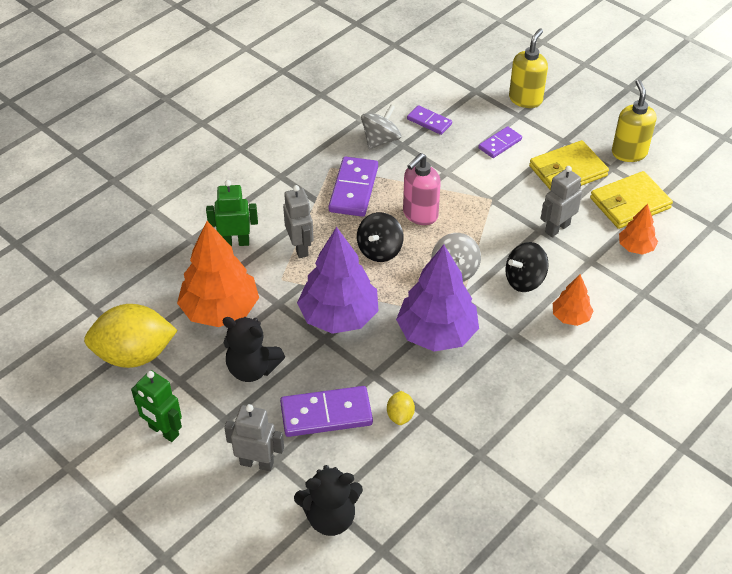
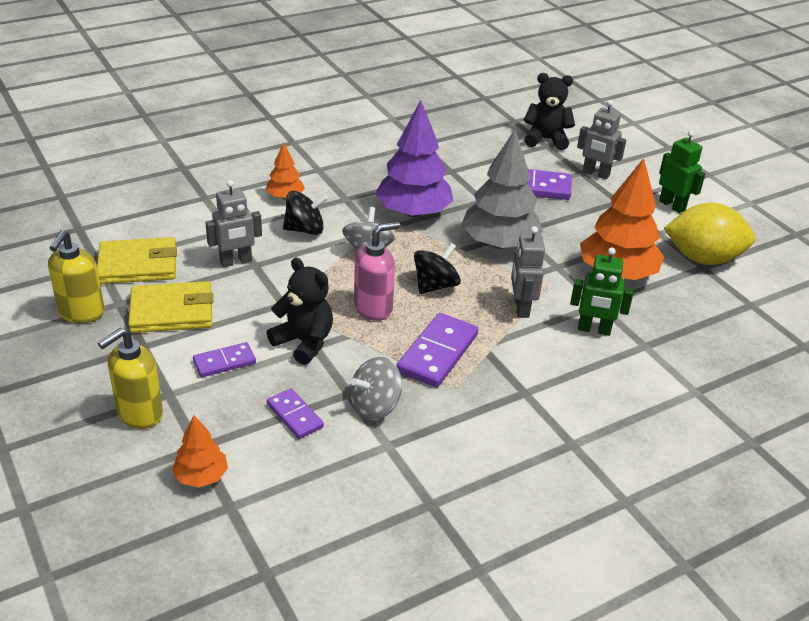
camera: 165 degrees left, 10 degrees down
black teddy bear [223,317,285,382] -> black teddy bear moved to [267,258,333,365]
purple tree [297,227,378,334] -> grey tree [461,130,543,249]
yellow lemon [387,391,415,425] -> none
orange tree [619,204,658,255] -> orange tree moved to [172,415,228,488]

